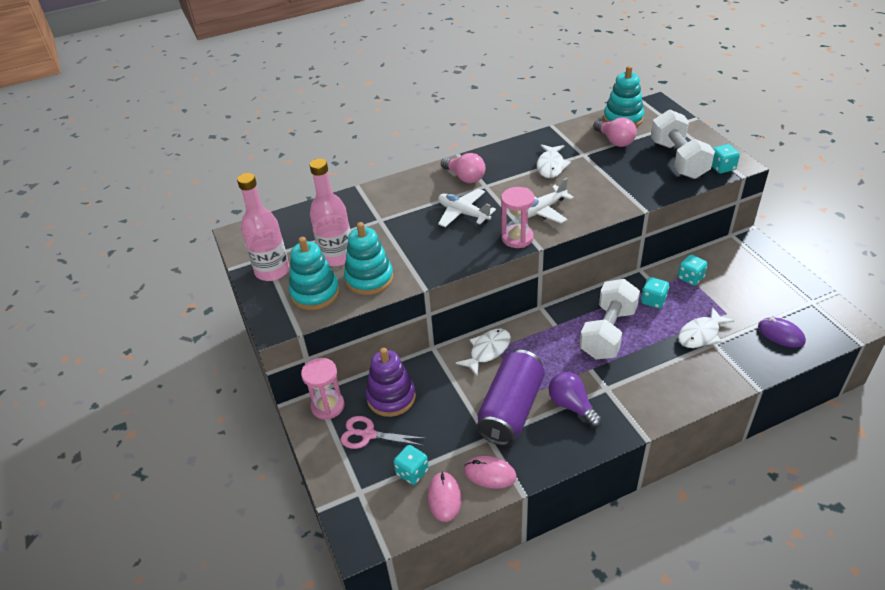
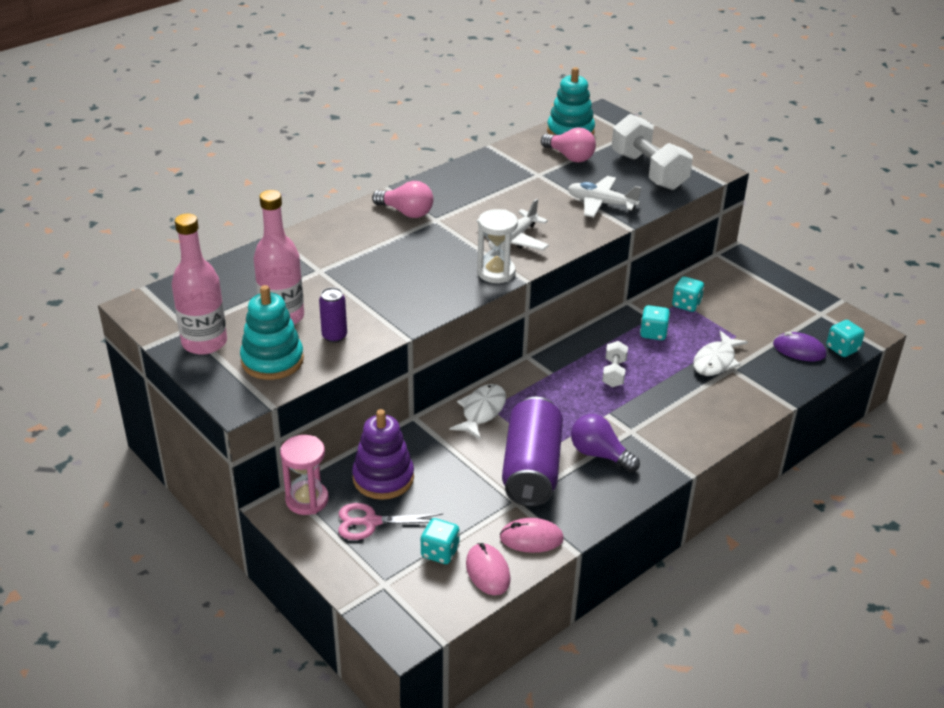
camera: 20 degrees left, 5 degrees down
turquoise stacking toy [344,222,393,295] -> purple can [319,287,347,343]
white plane [438,188,496,227] -> white plane moved to [568,176,641,217]
pink hourglass [501,187,535,248] -> white hourglass [477,209,518,283]
white fish [537,144,571,178] -> none
white dumbbell [580,279,640,359] -> white dumbbell [602,341,628,387], size x0.49
turquoise dice [712,144,740,173] -> turquoise dice moved to [827,320,865,357]

